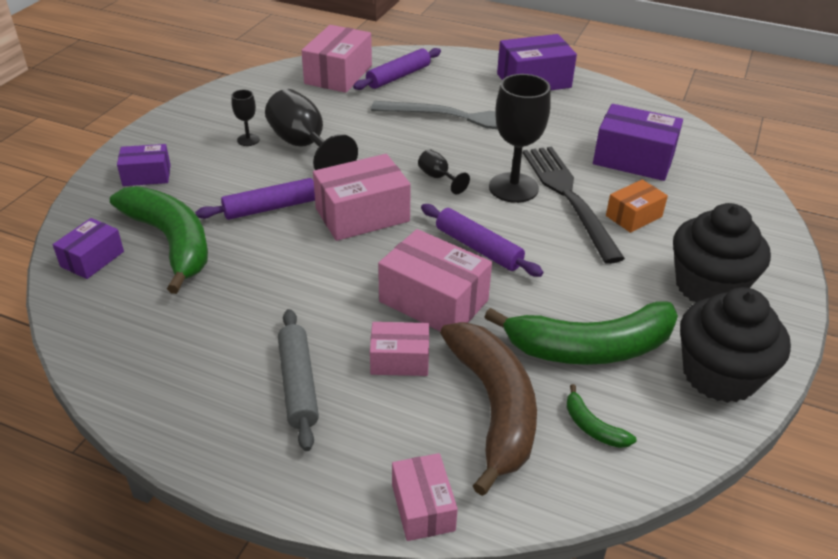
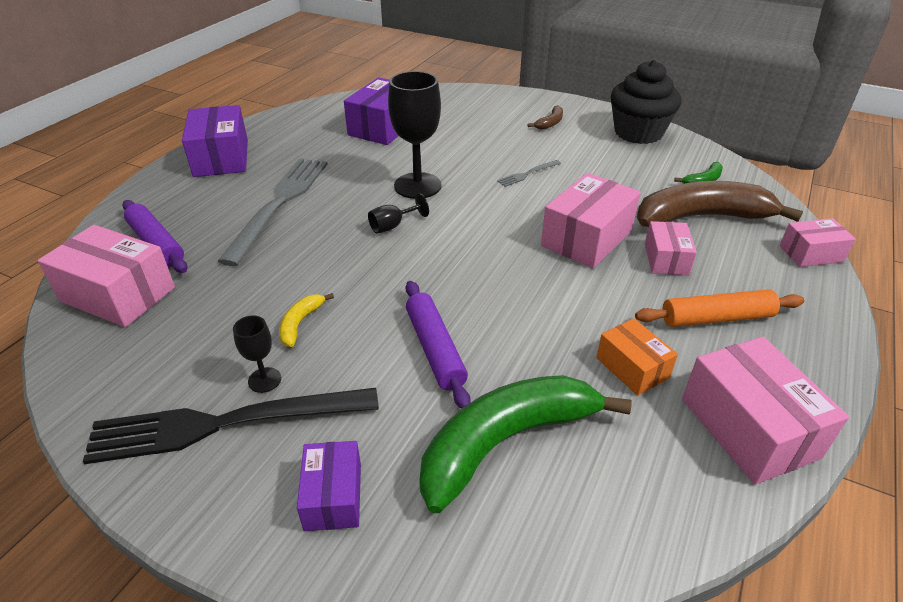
camera: 85 degrees left, 0 degrees up
purple box [53,218,124,279] -> none
black goblet [265,89,358,170] -> yellow banana [279,293,334,347]
grey rolling pin [278,309,319,451] -> orange rolling pin [635,289,805,327]
pink box [313,154,411,241] -> pink box moved to [682,337,849,485]
purple rolling pin [421,204,543,277] -> none
green banana [484,301,678,365] -> none
black fork [523,147,625,264] -> black fork moved to [82,388,379,464]
orange box [606,180,668,233] -> orange box moved to [596,318,678,396]
black cupcake [673,203,771,302] -> brown banana [527,105,563,130]
none -> grey fork [497,160,561,187]

